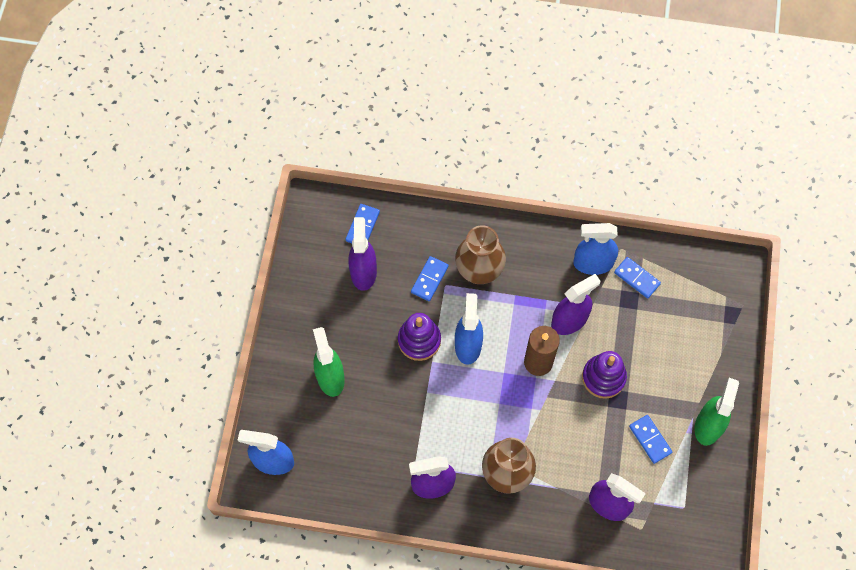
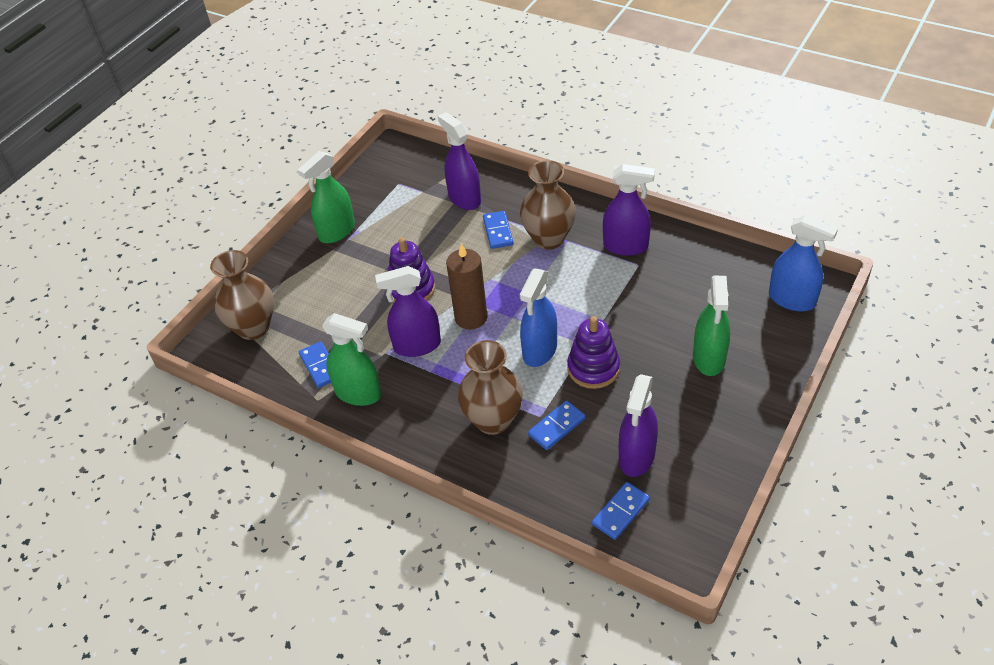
camera: 155 degrees left, 20 degrees down
blue spray bottle [573,223,618,275] -> green spray bottle [322,313,381,406]
blue domino [629,415,672,464] -> blue domino moved to [483,211,513,249]
none -> brown vase [210,250,274,340]

